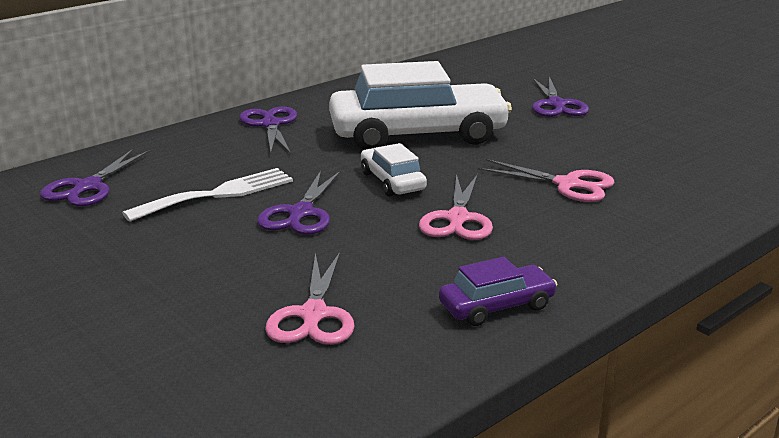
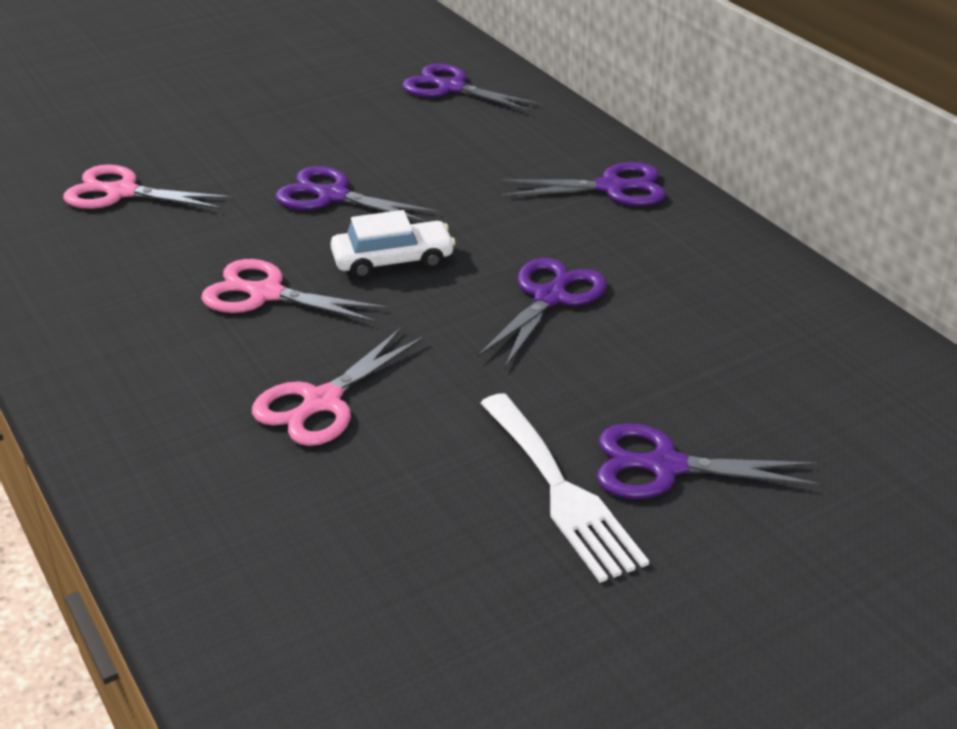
camera: 100 degrees right, 10 degrees up
white fork [122,168,293,222] -> white fork moved to [480,393,649,583]
white car [329,61,512,150] -> purple scissors [477,258,607,368]
purple car [439,257,558,326] -> none

